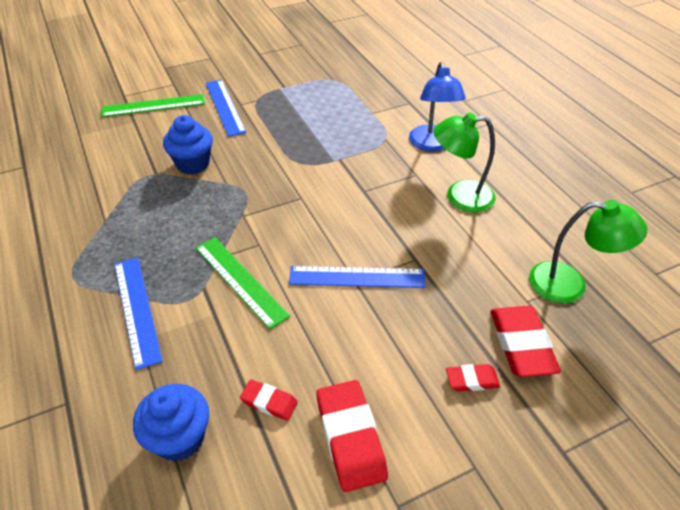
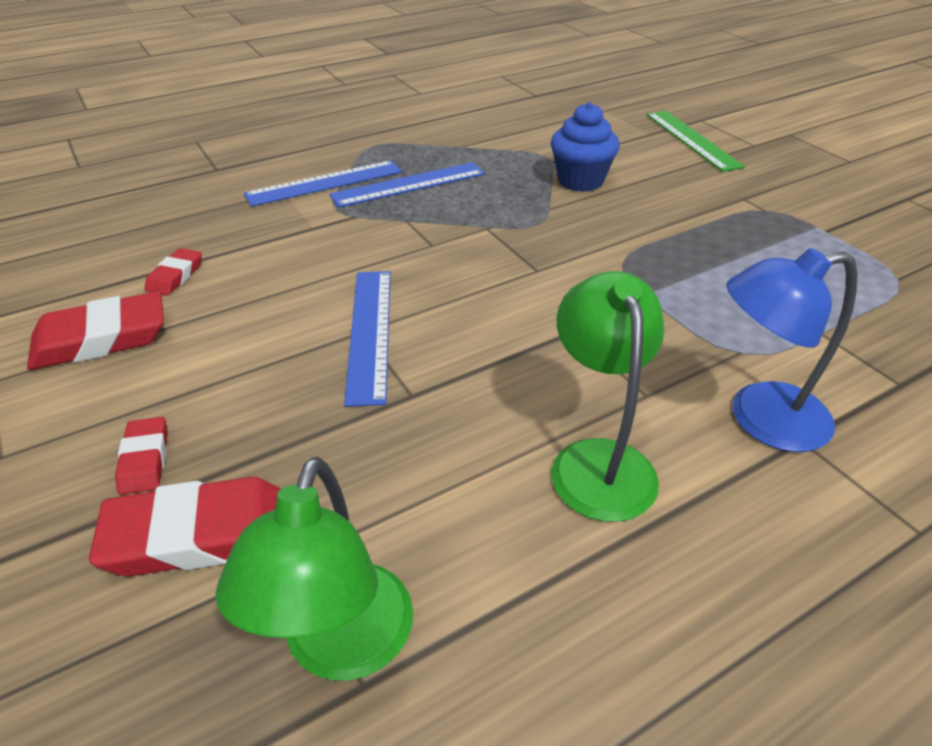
camera: 85 degrees right, 5 degrees down
blue cupcake [133,384,209,461] -> none
green ruler [196,237,290,329] -> none
blue ruler [206,80,246,137] -> blue ruler moved to [329,162,485,208]

